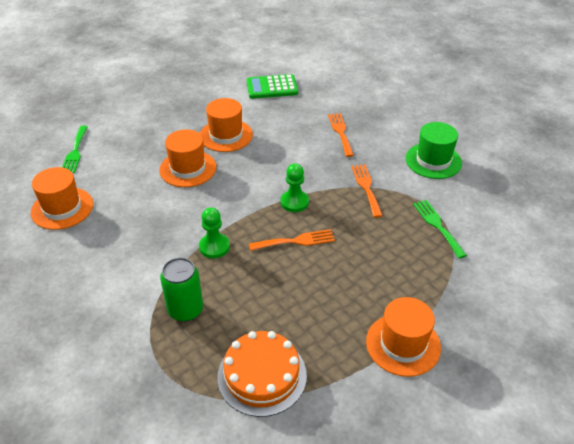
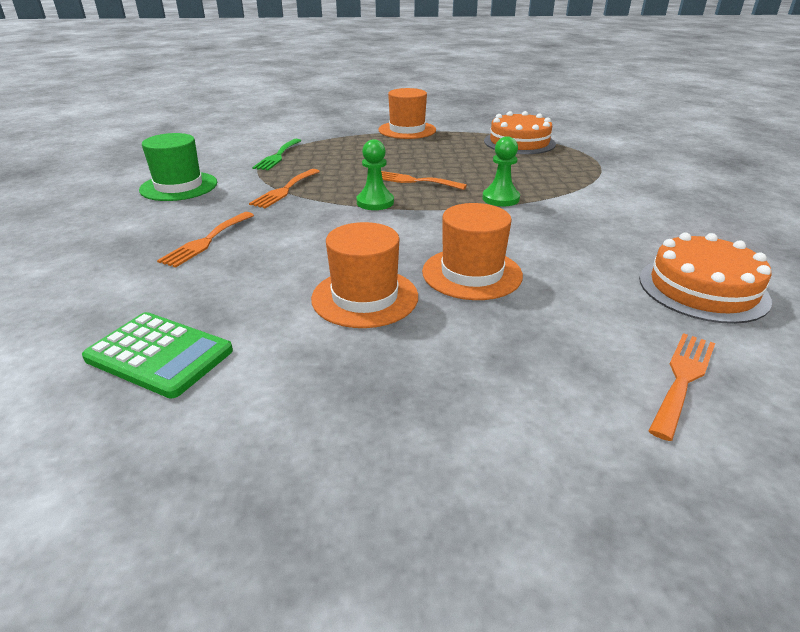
camera: 145 degrees left, 10 degrees down
orange hat [31,167,93,230] -> orange cake [639,233,772,324]
green fork [62,125,88,173] -> orange fork [649,333,715,441]
green can [160,257,203,322] -> none

